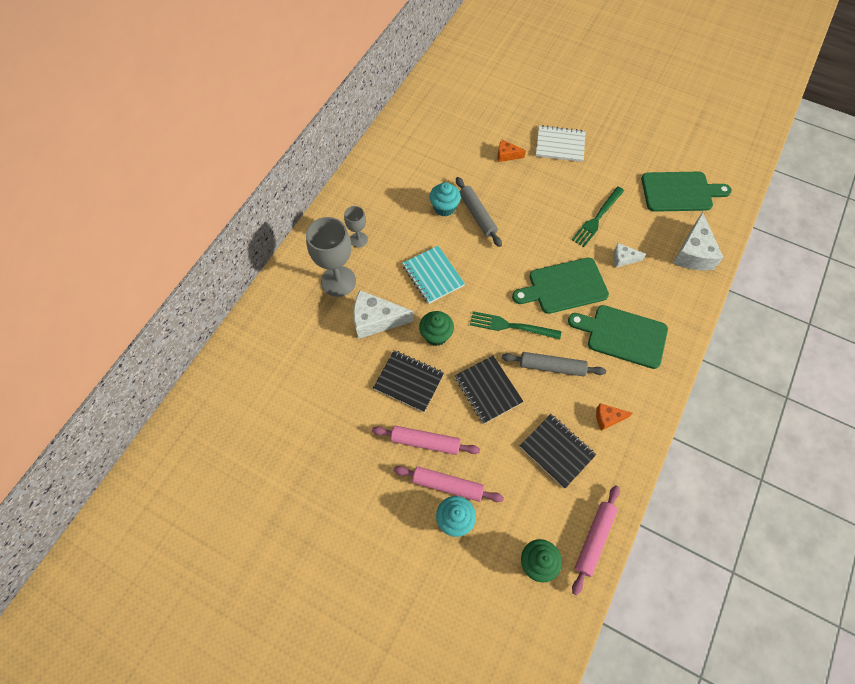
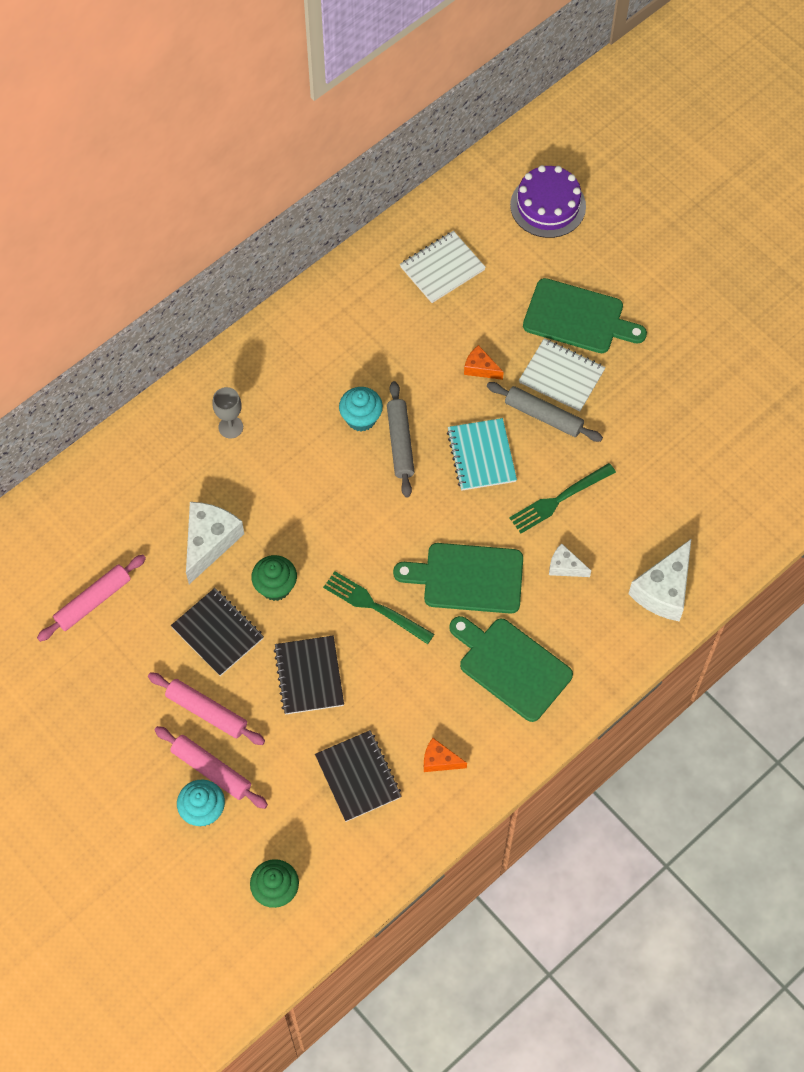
camera: 20 degrees right, 0 degrees up
grey goblet [306,217,356,297] -> none
white cheese [354,290,414,339] -> white cheese turned 90 degrees clockwise [186,502,244,584]
turquoise notebook [402,246,465,304] -> turquoise notebook moved to [447,418,517,491]
grey rolling pin [502,352,606,377] -> grey rolling pin moved to [487,382,603,442]
pink rolling pin [572,485,620,595] -> pink rolling pin moved to [37,555,146,642]
green cutting board [641,172,732,212] -> green cutting board moved to [523,278,647,353]
none -> white notebook [400,231,486,303]
none -> purple cake [510,165,586,238]

